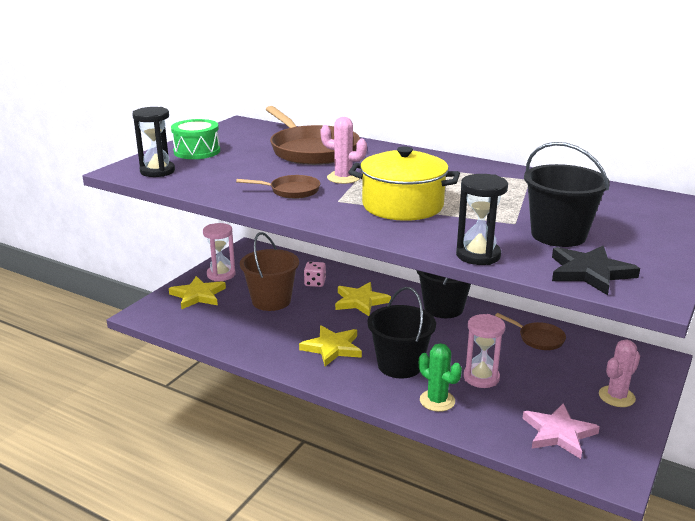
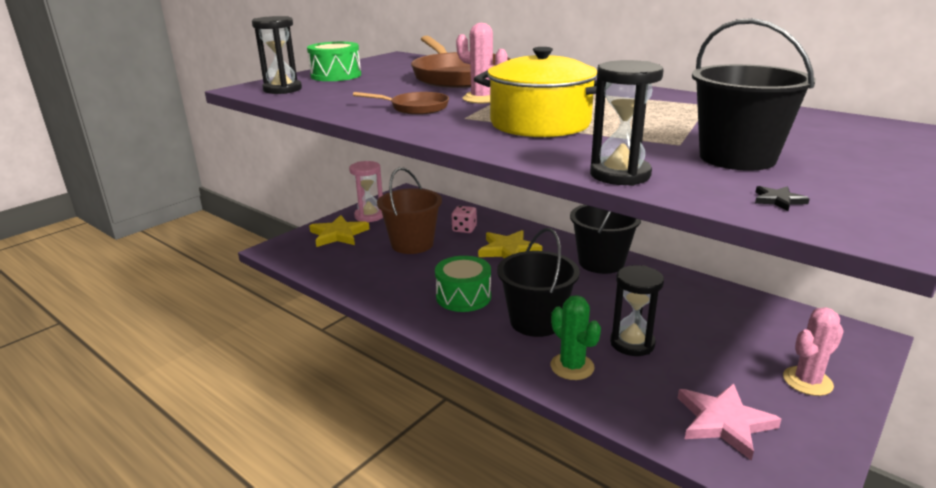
camera: 10 degrees right, 0 degrees up
yellow star [299,325,362,366] -> green drum [435,256,491,312]
pink hourglass [464,314,505,388] -> black hourglass [610,265,664,356]
brown pan [495,313,566,350] -> none
black star [552,246,640,295] -> black star [755,186,810,211], size x0.40

